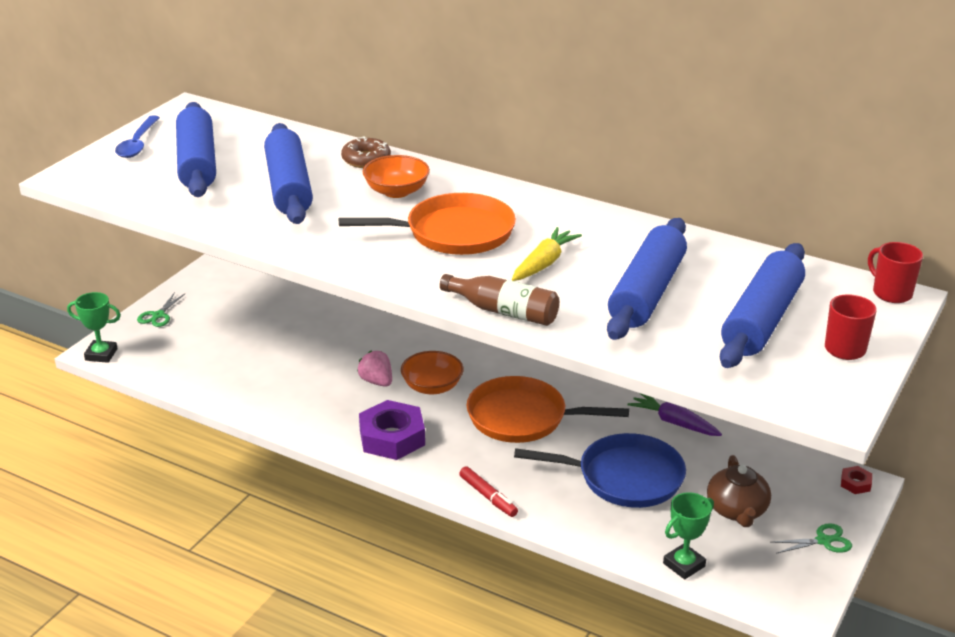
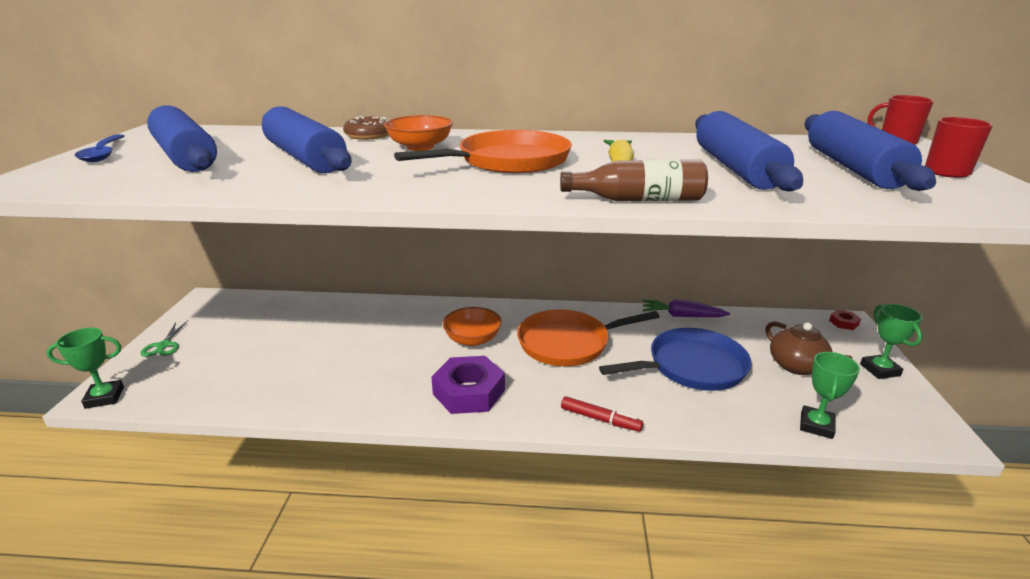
camera: 25 degrees left, 5 degrees down
pink strawberry [357,351,392,387] -> none
green scissors [771,523,852,554] -> green trophy [860,304,922,379]

